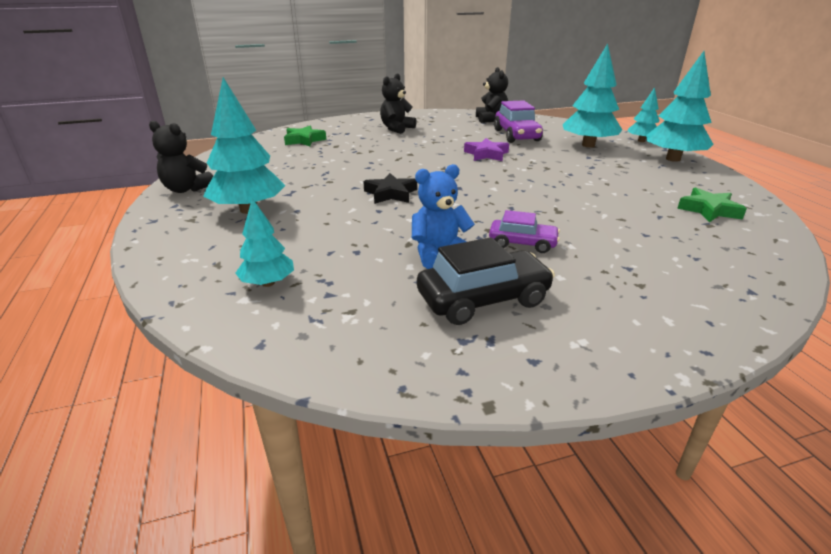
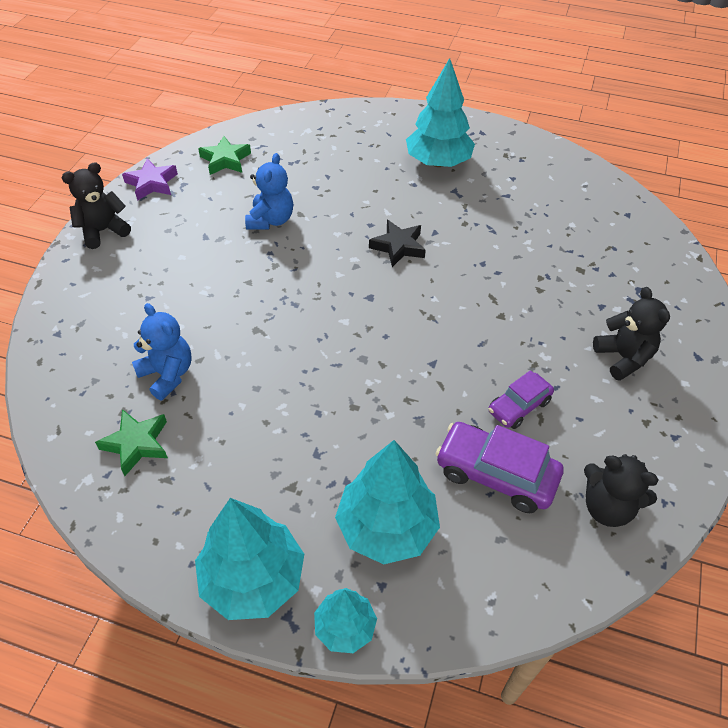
camera: 125 degrees right, 20 degrees up
black teddy bear [149,121,213,193] -> black teddy bear moved to [62,162,131,249]
turquoise tree [235,198,294,287] -> none
green star [284,125,326,146] -> green star moved to [198,136,251,175]
black car [417,237,555,325] -> none
purple star [464,138,509,161] -> purple star moved to [122,158,178,201]
purple car [489,210,560,253] -> purple car moved to [488,370,554,429]
none -> blue teddy bear [132,303,192,400]

